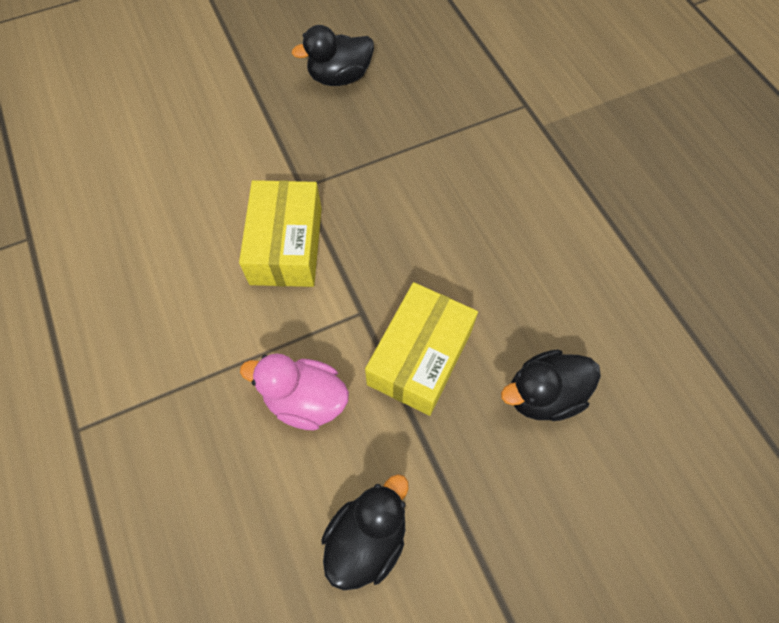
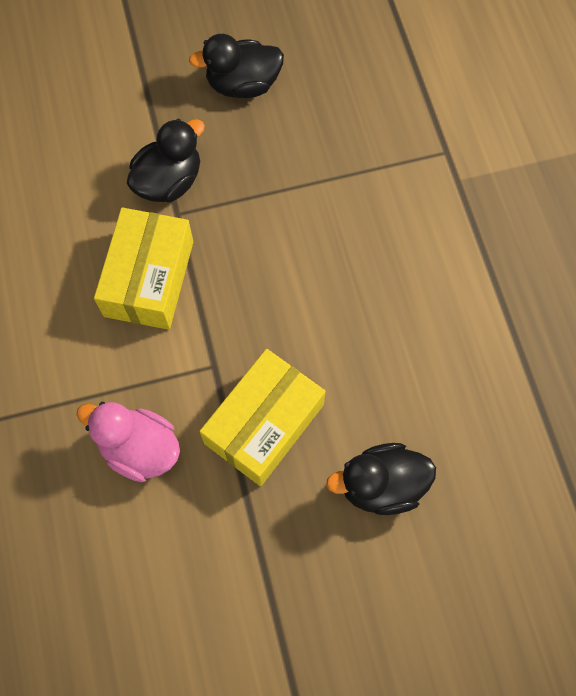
camera: 10 degrees right, 5 degrees up
black duck [321,474,409,590] -> black duck moved to [127,119,205,203]

